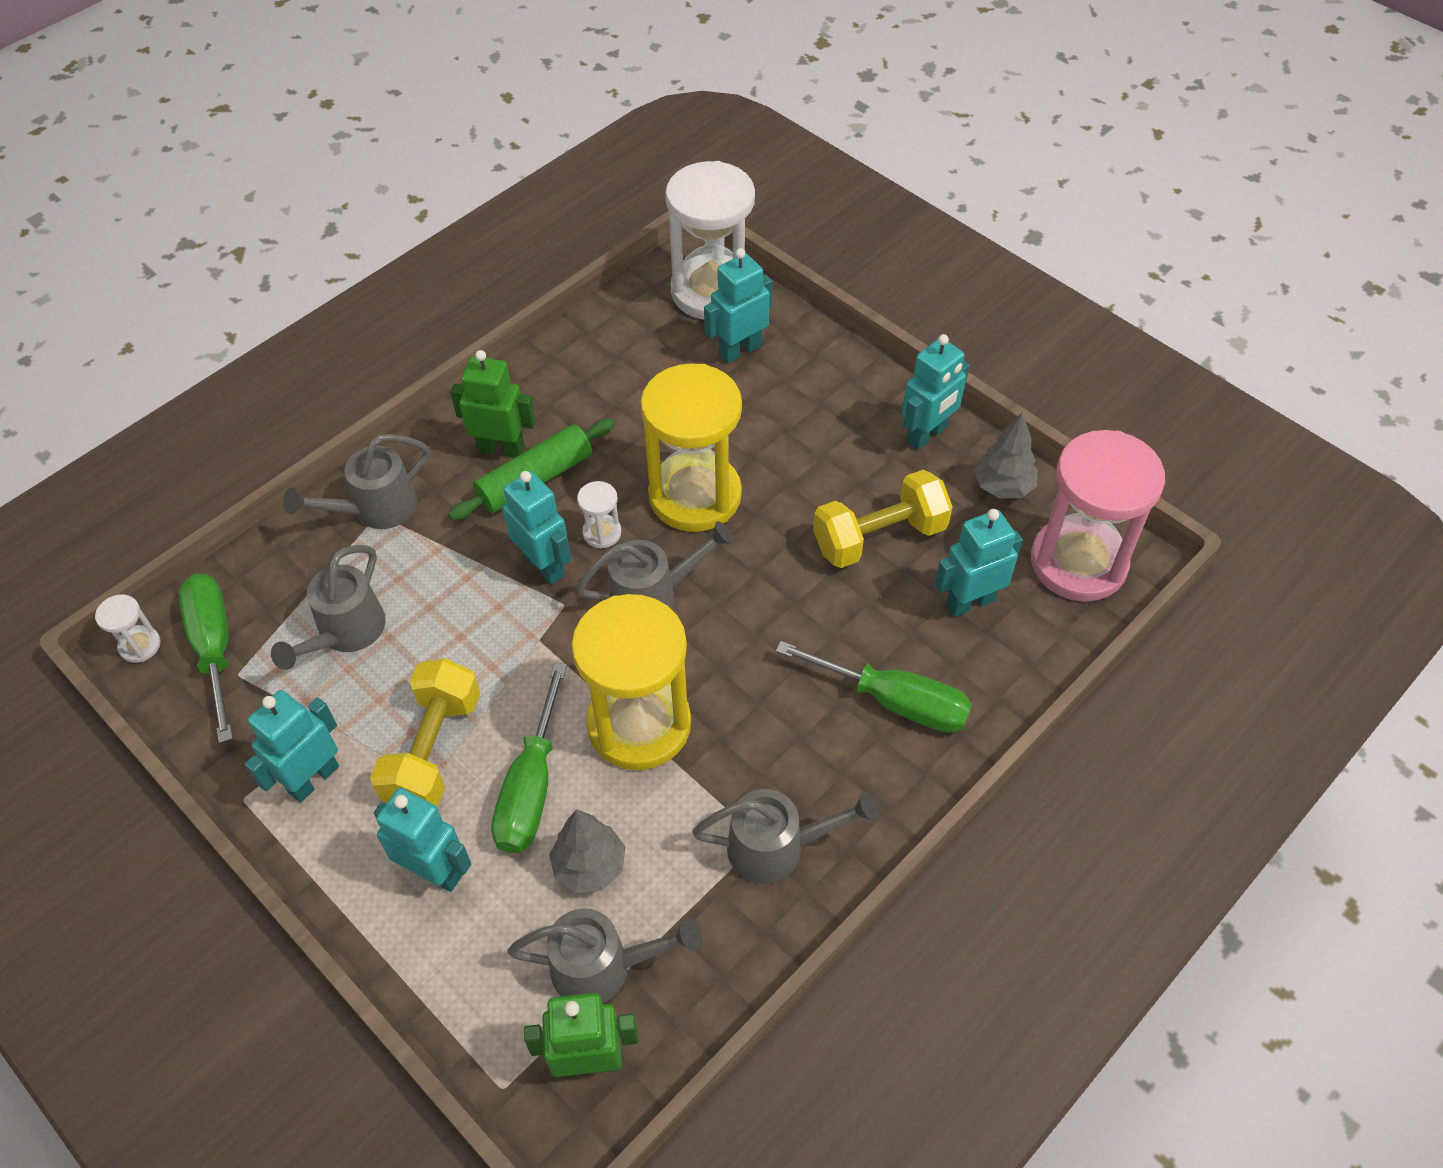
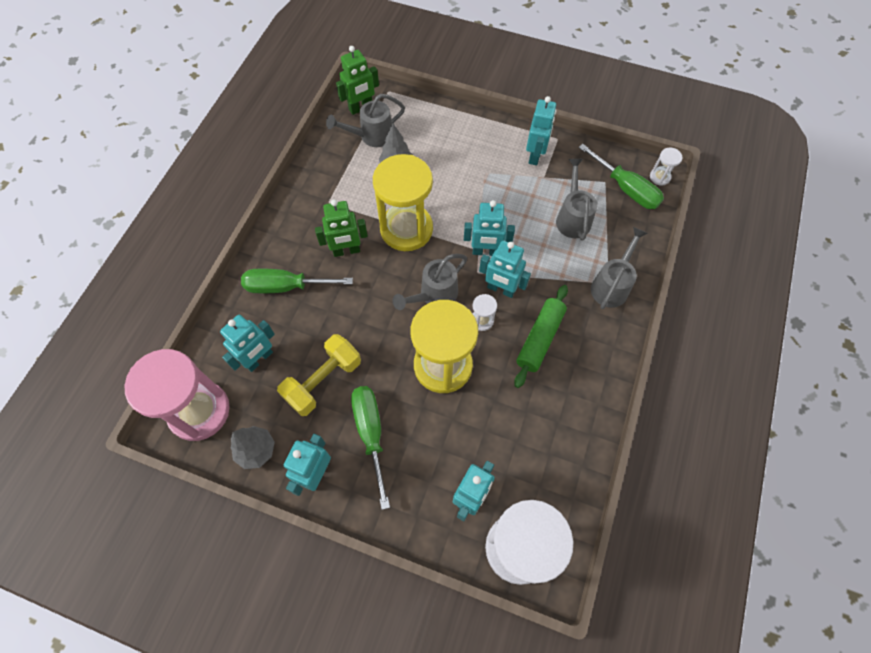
camera: 155 degrees right, 10 degrees up
yellow dumbbell [370,658,480,807] -> none
turquoise robot [374,788,471,892] -> turquoise robot moved to [464,200,515,256]
green robot [450,350,536,458] -> green robot moved to [315,199,368,257]
green screwdriver [491,662,567,853] -> green screwdriver moved to [351,386,390,510]
grey watering can [692,789,879,884] -> none

